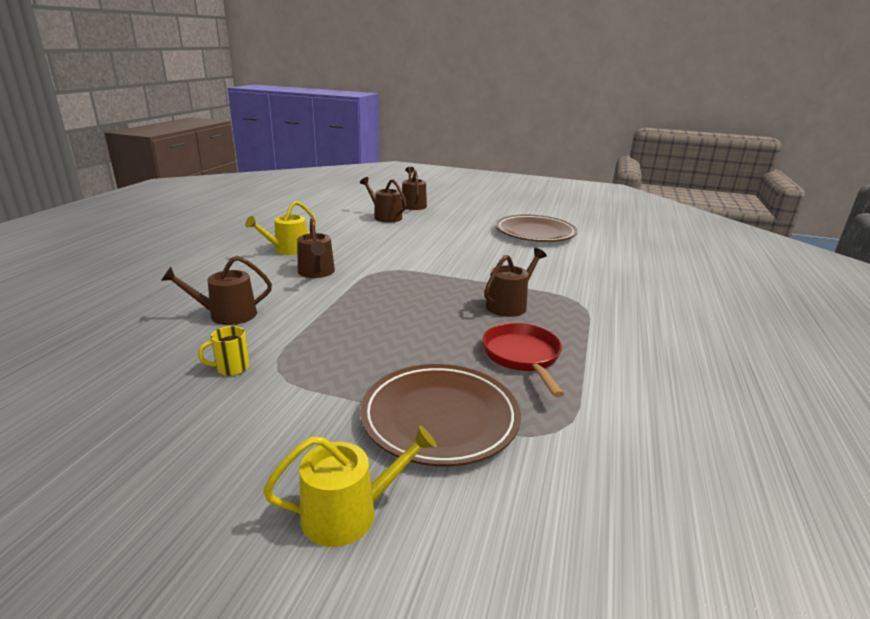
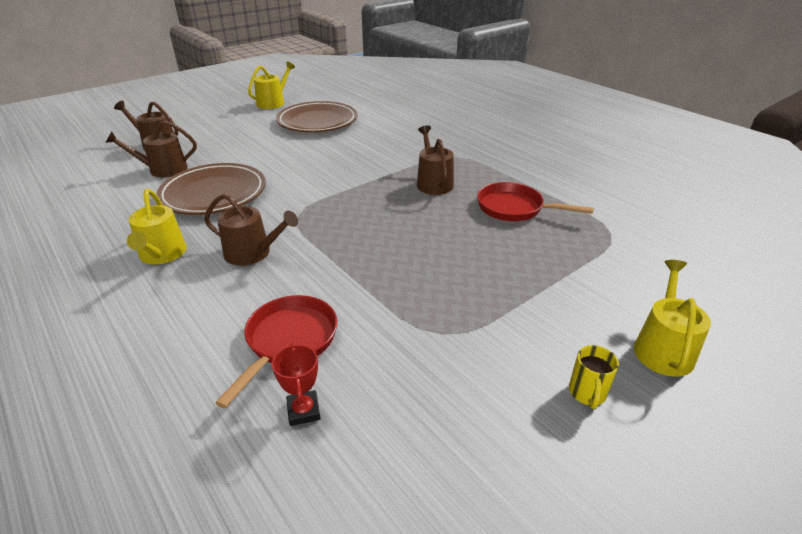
camera: 55 degrees left, 10 degrees up
brown watering can [161,256,272,325] -> red pan [215,295,337,408]
yellow mug [198,326,249,376] -> yellow mug moved to [569,345,619,409]
brown plate [360,364,521,467] -> brown plate moved to [156,163,266,215]
none -> yellow watering can [248,61,295,109]
none -> red trophy [272,343,321,426]

